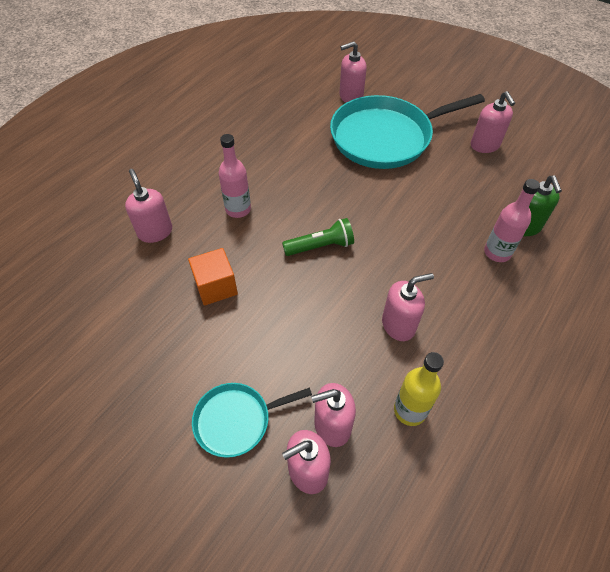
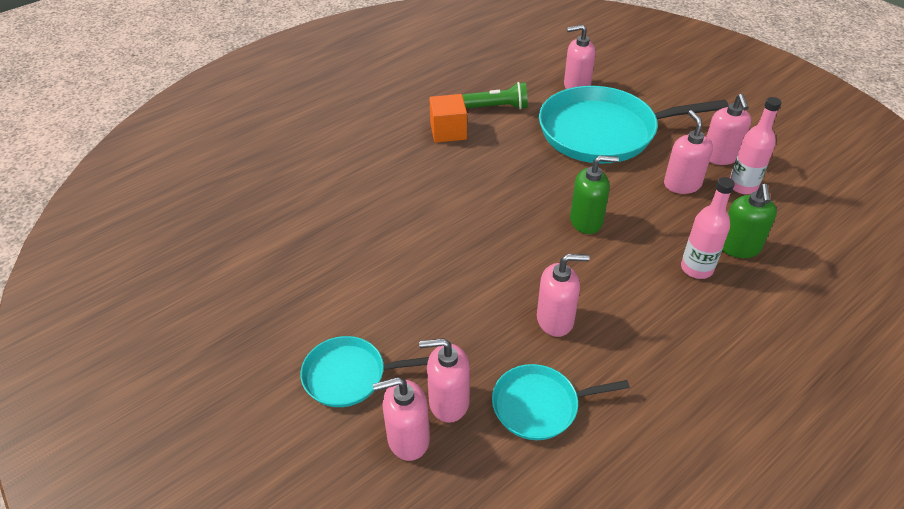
camera: 15 degrees right, 10 degrees down
pink soap dispenser [125,169,172,243] -> pink soap dispenser moved to [664,110,713,194]
orange cube [188,248,238,306] -> orange cube moved to [429,94,467,143]
pink bottle [218,134,251,218] -> pink bottle moved to [730,97,782,194]
green flashlight [282,218,354,256] -> green flashlight moved to [462,82,528,110]
yellow bottle [394,352,444,426] -> turquoise pan [492,364,630,440]
none -> green soap dispenser [570,155,619,234]

